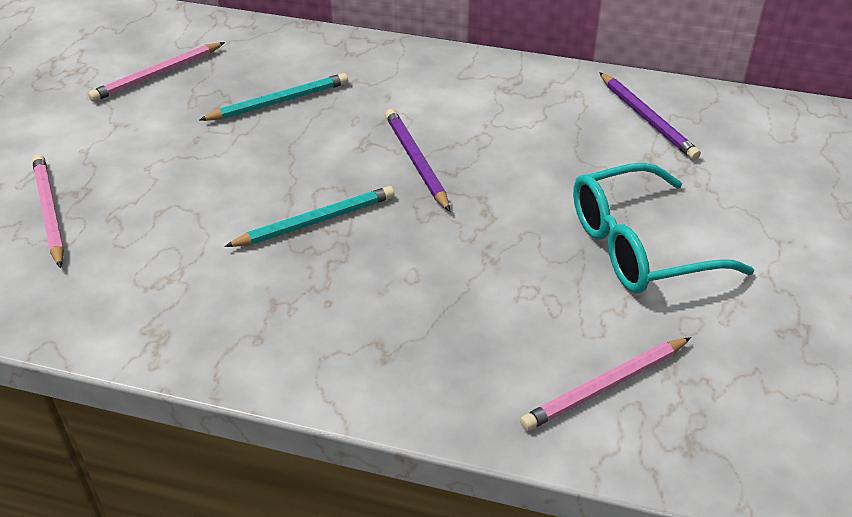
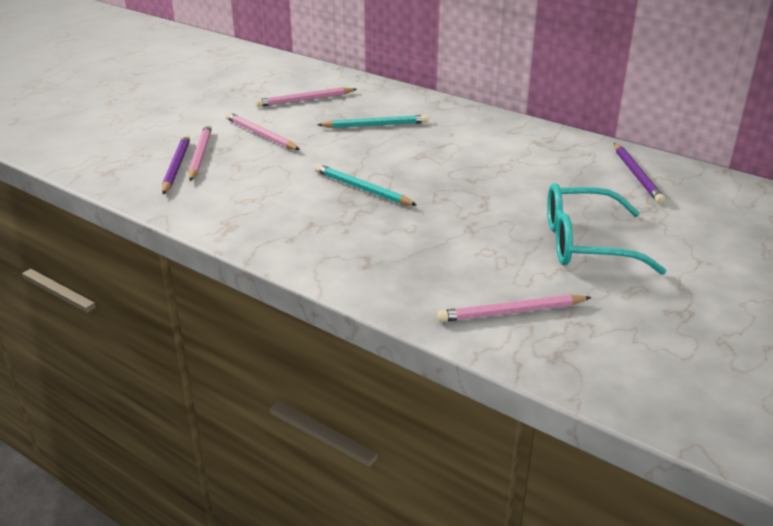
camera: 20 degrees right, 10 degrees down
turquoise pencil [224,186,395,247] -> turquoise pencil turned 135 degrees counterclockwise [315,164,417,206]
purple pencil [385,109,450,212] -> purple pencil moved to [162,135,190,194]
none -> pink pencil [226,112,300,150]

